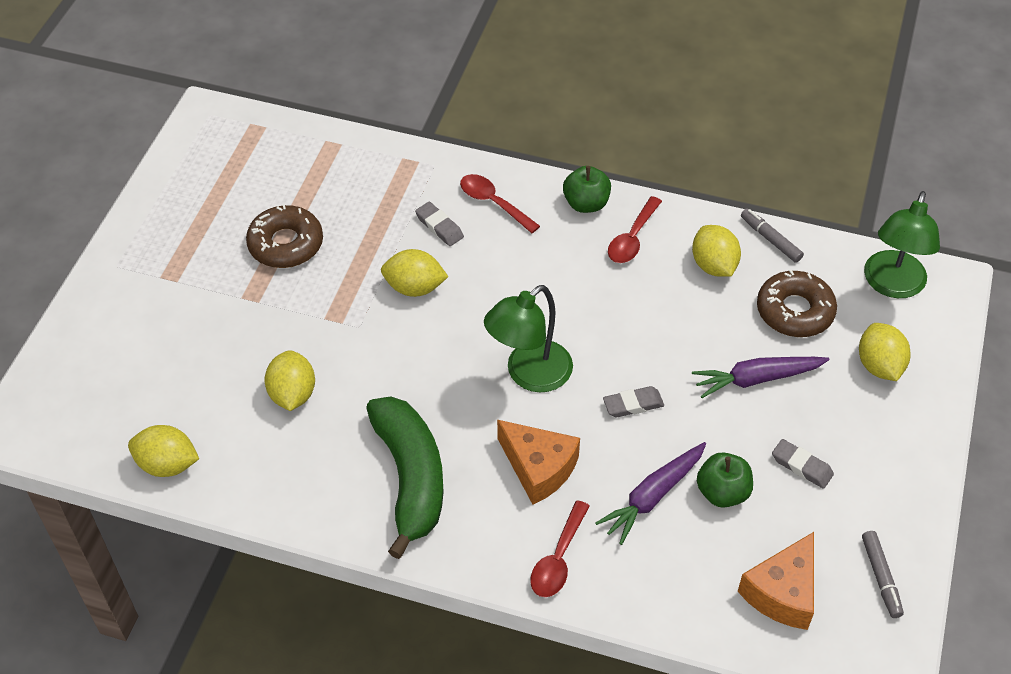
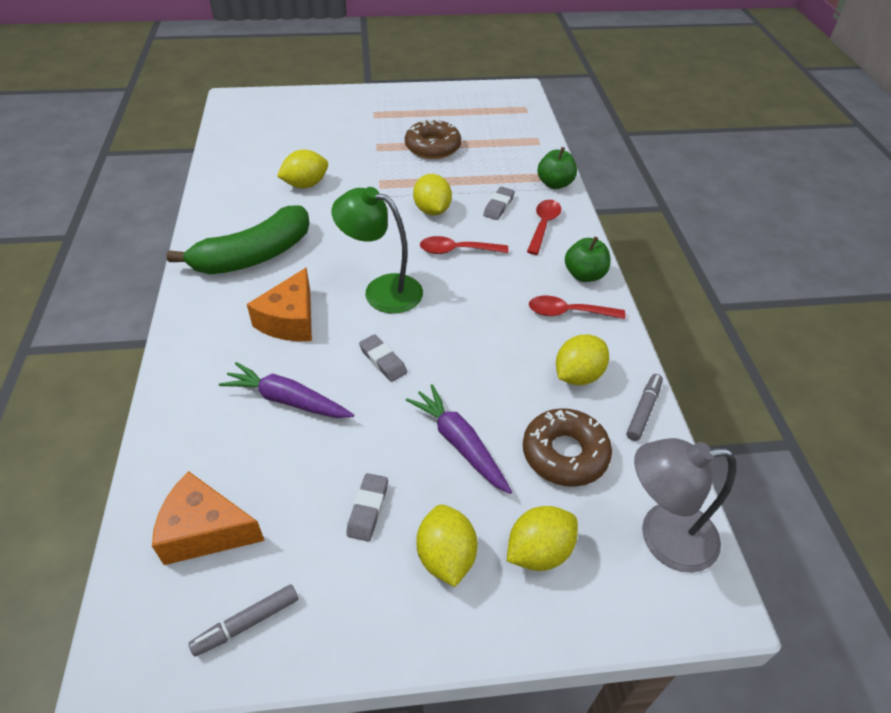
camera: 65 degrees right, 5 degrees down
yellow lemon [128,425,199,477] -> yellow lemon moved to [416,504,478,587]
red spoon [530,500,590,597] -> red spoon moved to [420,236,508,254]
green apple [697,452,753,508] -> green apple moved to [538,147,577,189]
green lamp [864,191,940,298] -> grey lamp [634,438,736,573]

